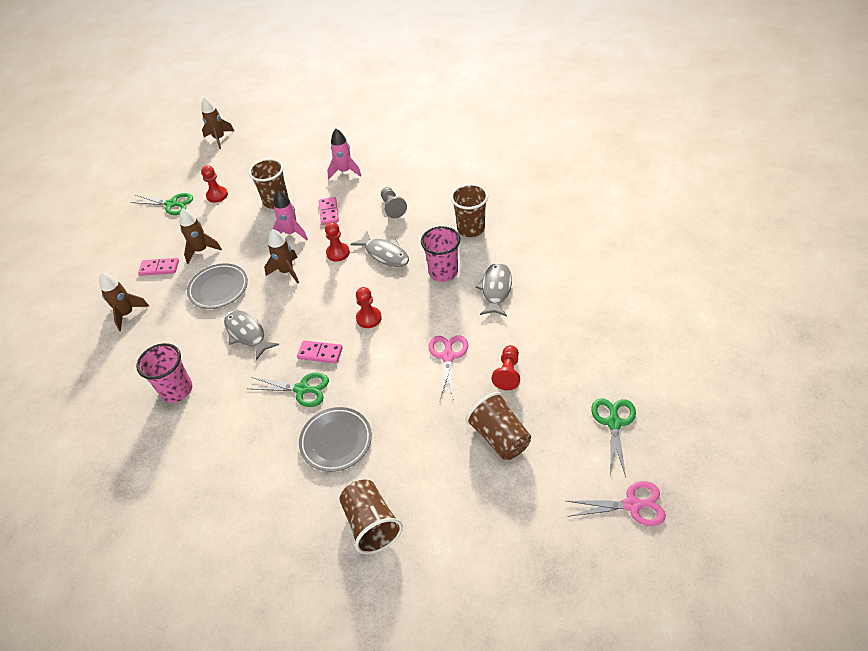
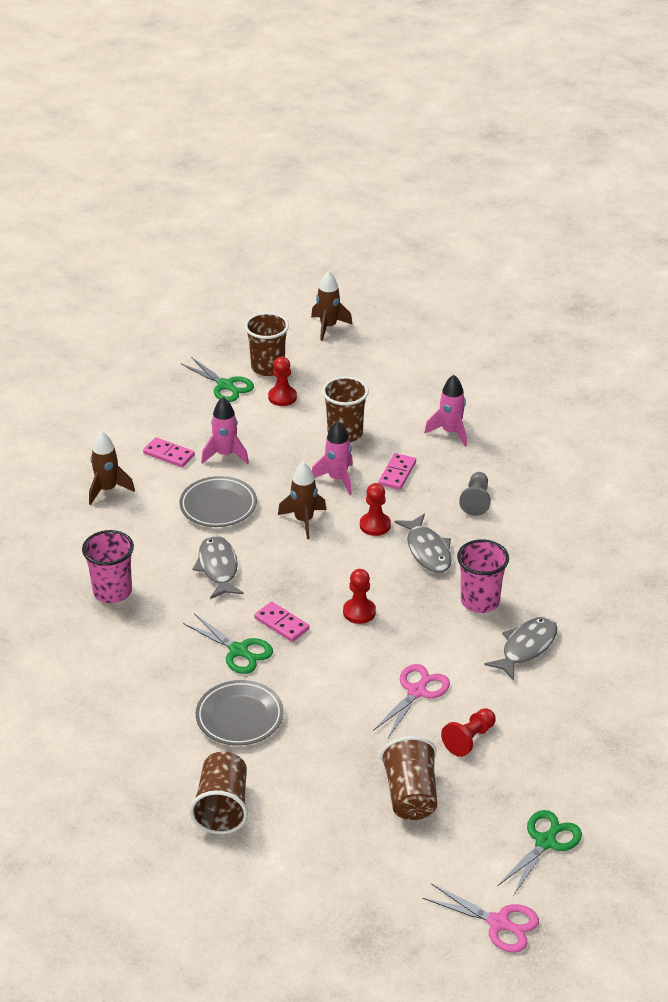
camera: 25 degrees right, 10 degrees down
brown rocket [179,208,222,264] -> pink rocket [201,397,249,464]
brown cup [451,184,488,237] -> brown cup moved to [245,312,289,376]

